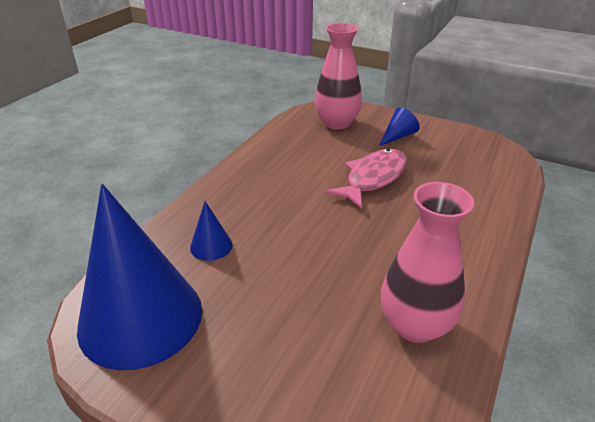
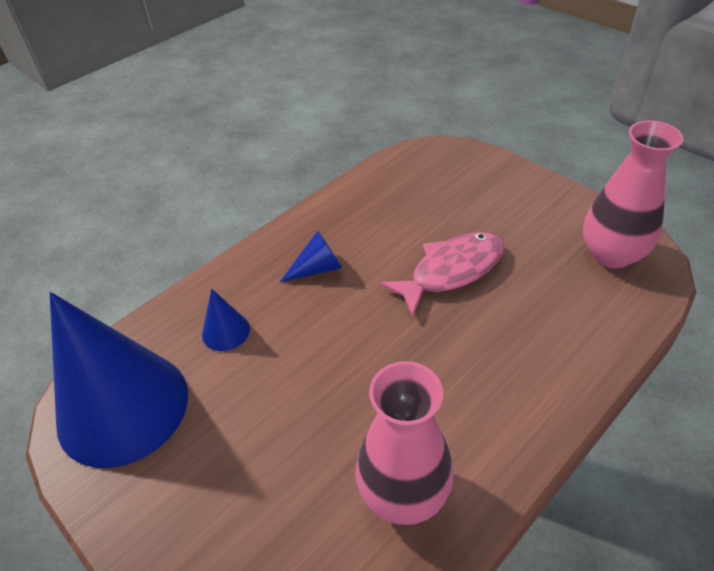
camera: 20 degrees right, 10 degrees up
pink vase [315,23,362,130] -> pink vase moved to [583,120,684,268]
blue cone [379,107,420,146] -> blue cone moved to [280,231,342,282]

